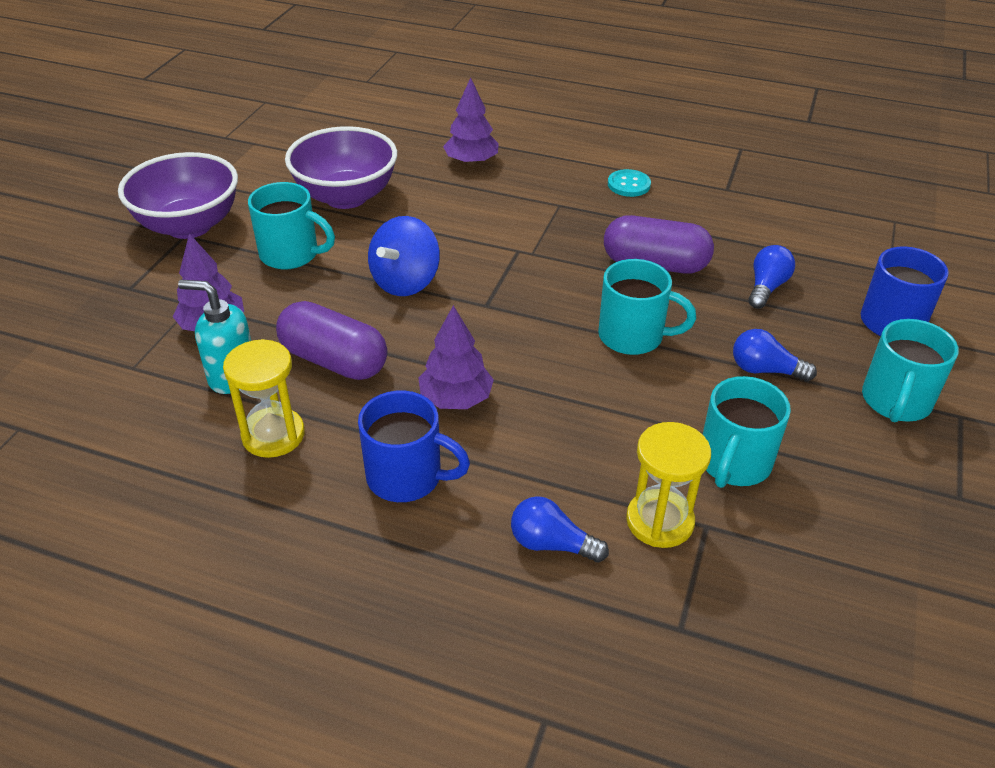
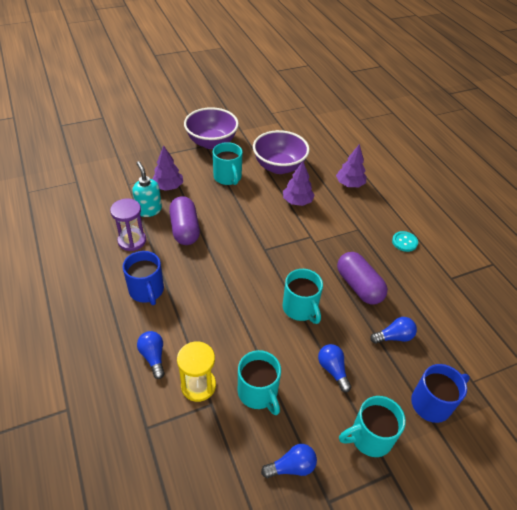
camera: 45 degrees right, 5 degrees up
yellow hourglass [223,339,305,458] -> purple hourglass [110,199,146,251]
blue spinning top [368,216,440,296] -> none
purple tree [418,305,494,409] -> purple tree moved to [283,162,315,206]
turquoise mug [703,376,791,488] -> turquoise mug turned 105 degrees counterclockwise [238,350,281,415]
none -> blue light bulb [261,444,317,478]

